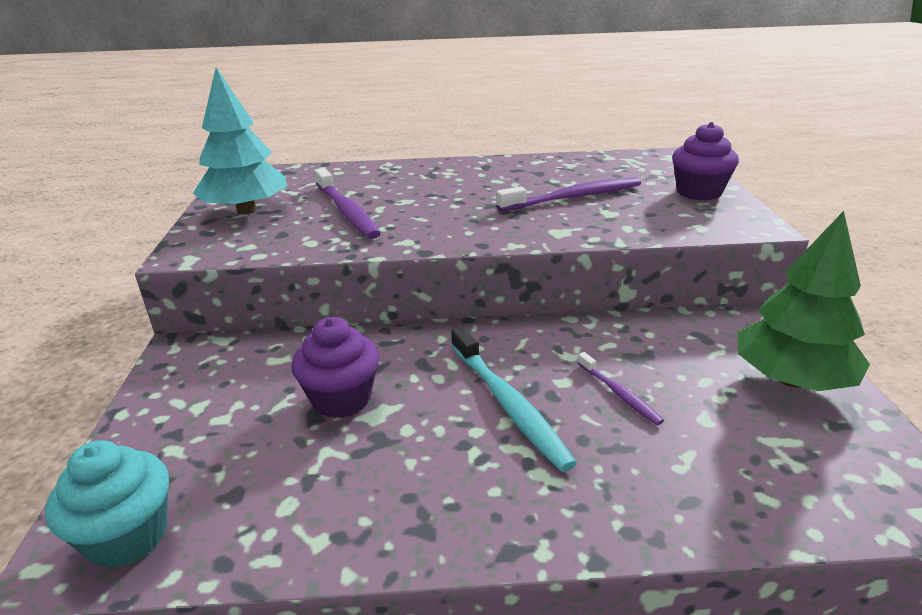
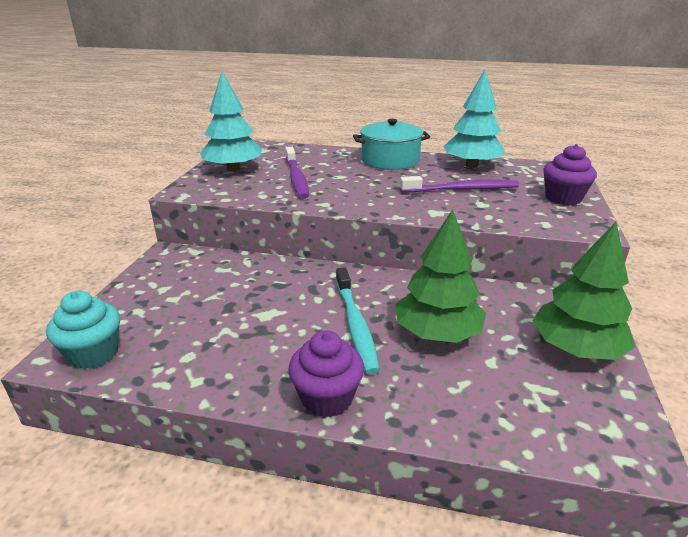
camera: 15 degrees right, 0 degrees up
purple cupcake [291,317,379,418] -> purple cupcake moved to [288,330,364,417]
purple toothbrush [578,352,664,425] -> green tree [395,209,486,343]
none -> turquoise pot [353,119,430,170]
none -> turquoise tree [443,69,505,168]

